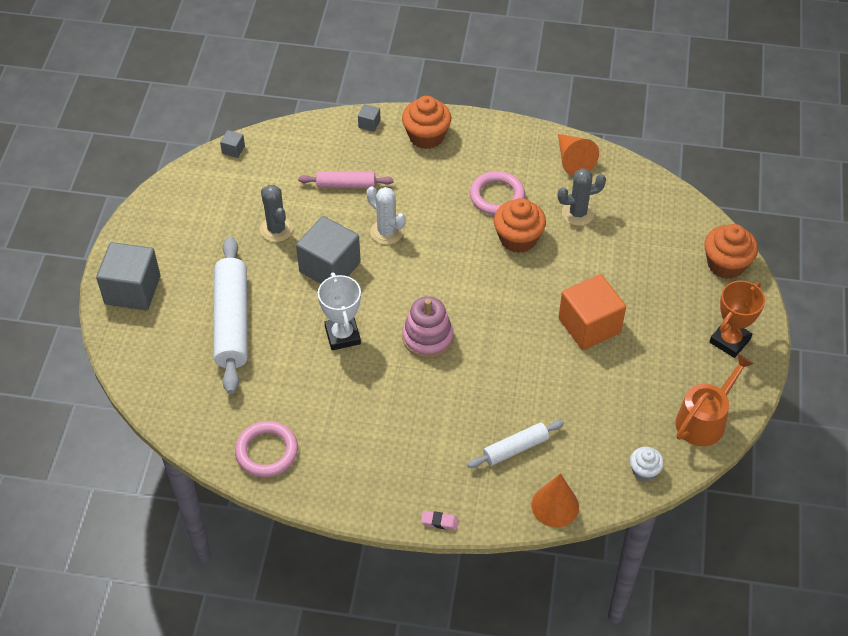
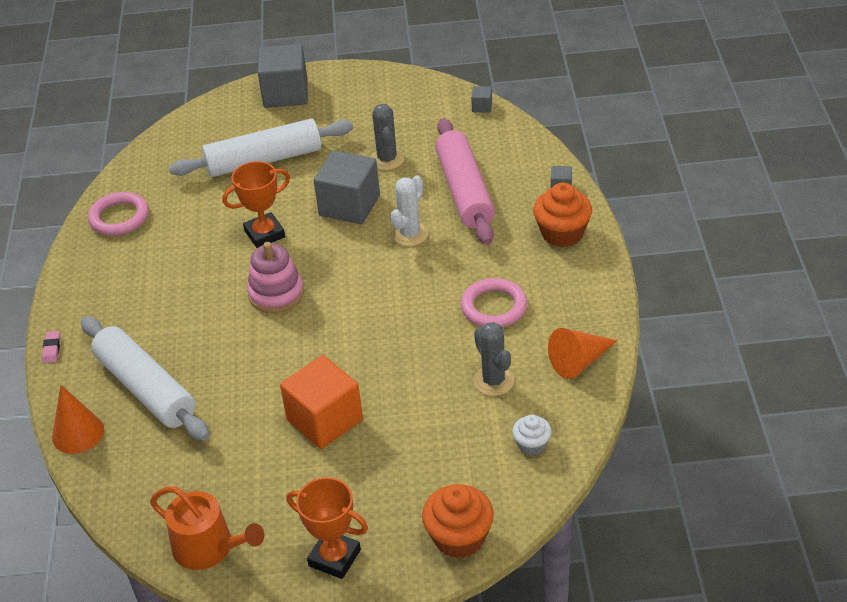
camera: 80 degrees right, 10 degrees down
grey cactus [260,185,293,242] -> grey cactus turned 60 degrees counterclockwise [371,104,405,170]
pink rolling pin [298,171,394,189] -> pink rolling pin [435,118,495,245], size x1.84
white trophy [318,273,361,350] -> orange trophy [222,161,290,248]
white rolling pin [467,420,564,468] -> white rolling pin [81,316,209,441], size x1.84
orange cupcake [494,198,546,253] -> none
white cupcake [630,447,664,481] -> white cupcake moved to [512,415,552,456]

